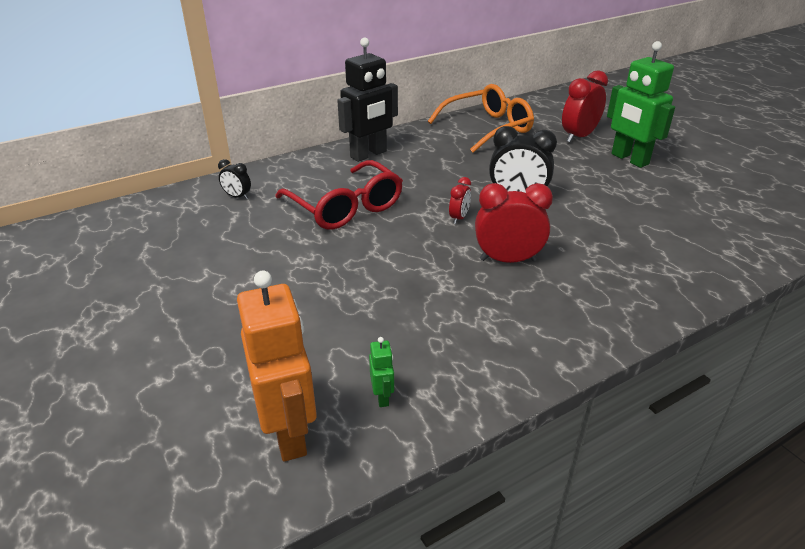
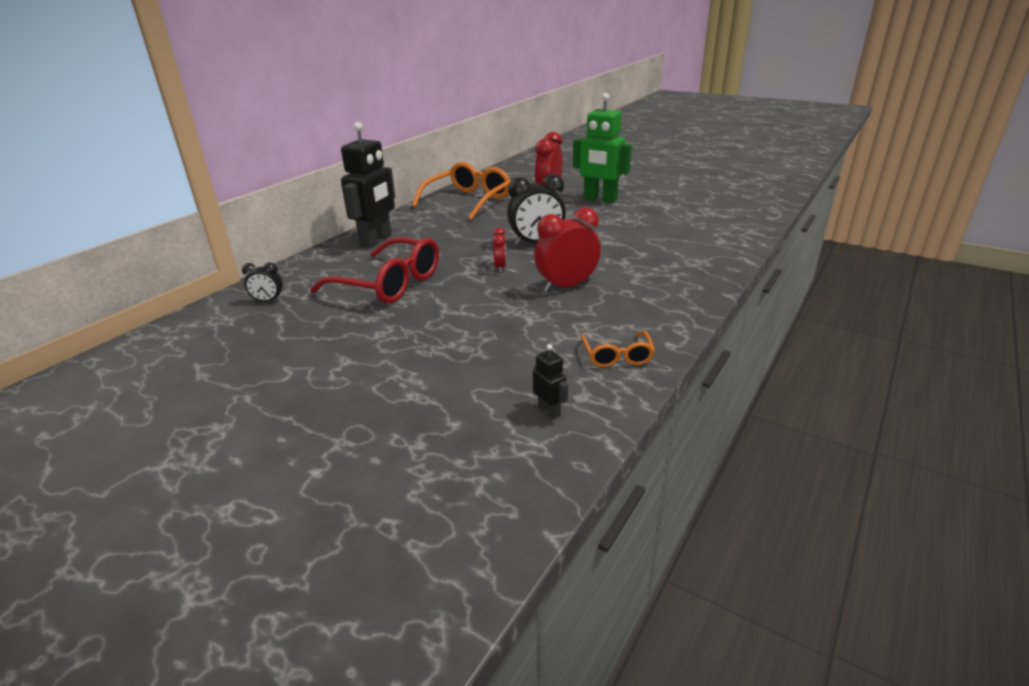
camera: 25 degrees left, 5 degrees down
orange robot [237,271,317,462] -> none
green robot [369,337,394,407] -> black robot [533,344,568,419]
none -> orange glasses [581,331,655,367]

